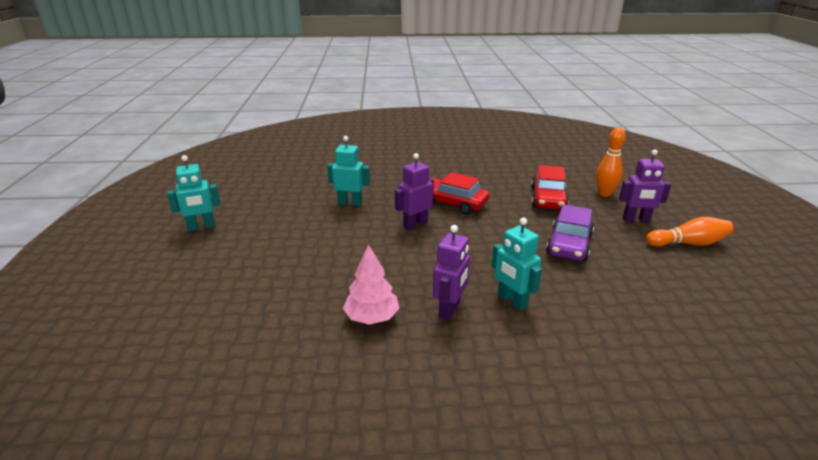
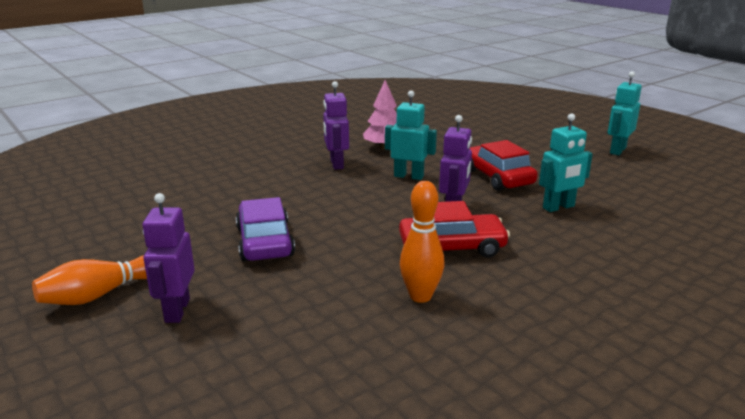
camera: 145 degrees right, 5 degrees down
turquoise robot [492,218,542,311] -> turquoise robot moved to [385,90,437,180]
red car [531,165,569,210] -> red car moved to [470,140,538,191]
orange bowling pin [596,127,626,197] -> orange bowling pin moved to [400,181,445,303]
purple robot [619,149,671,223] -> purple robot turned 60 degrees counterclockwise [142,193,195,323]

